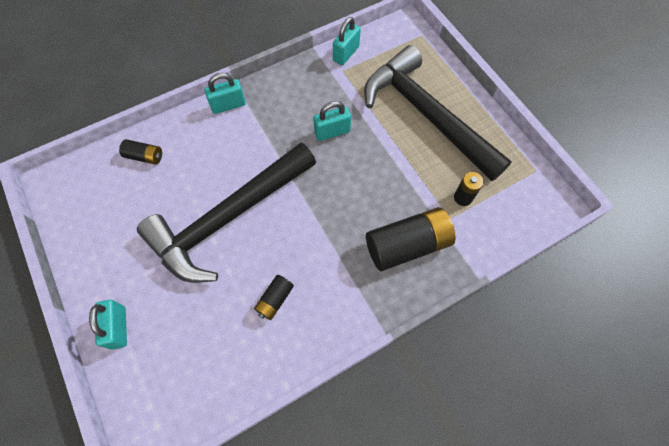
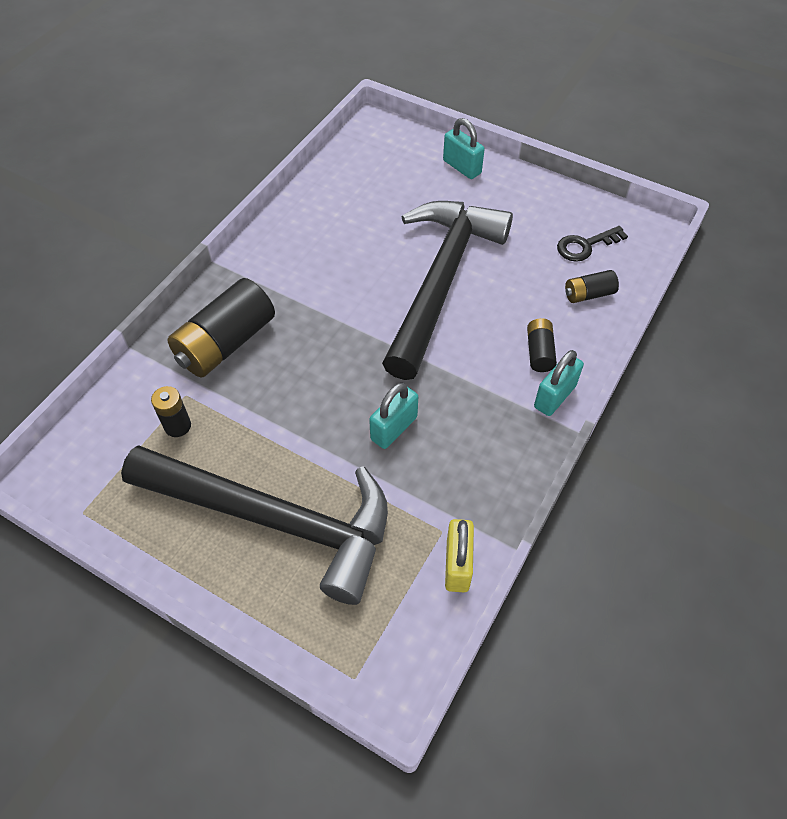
camera: 150 degrees right, 10 degrees down
black battery [254,275,294,320] -> black battery moved to [527,318,557,372]
turquoise padlock [333,17,361,65] -> yellow padlock [445,519,474,592]
none -> black key [557,226,628,262]

